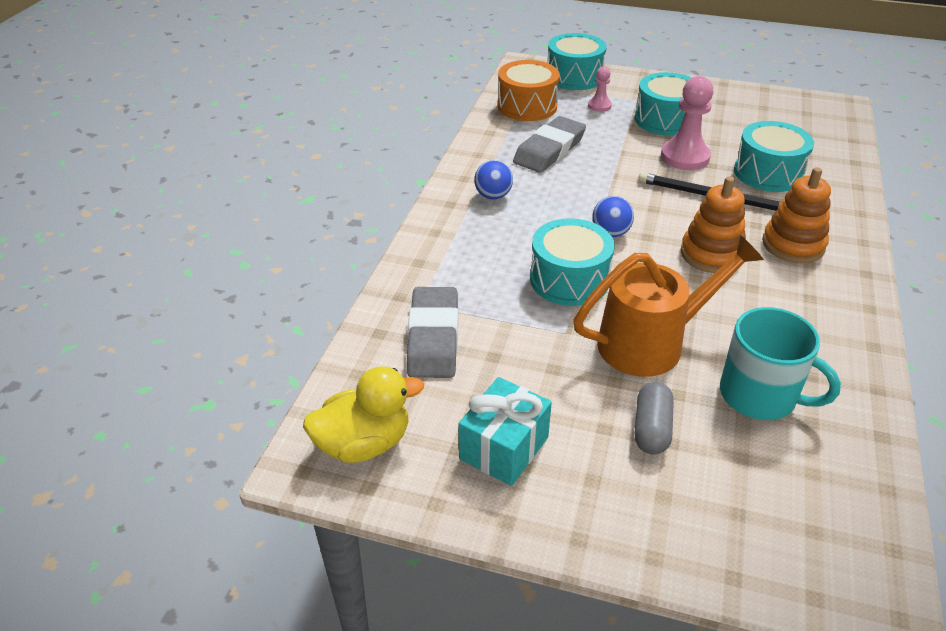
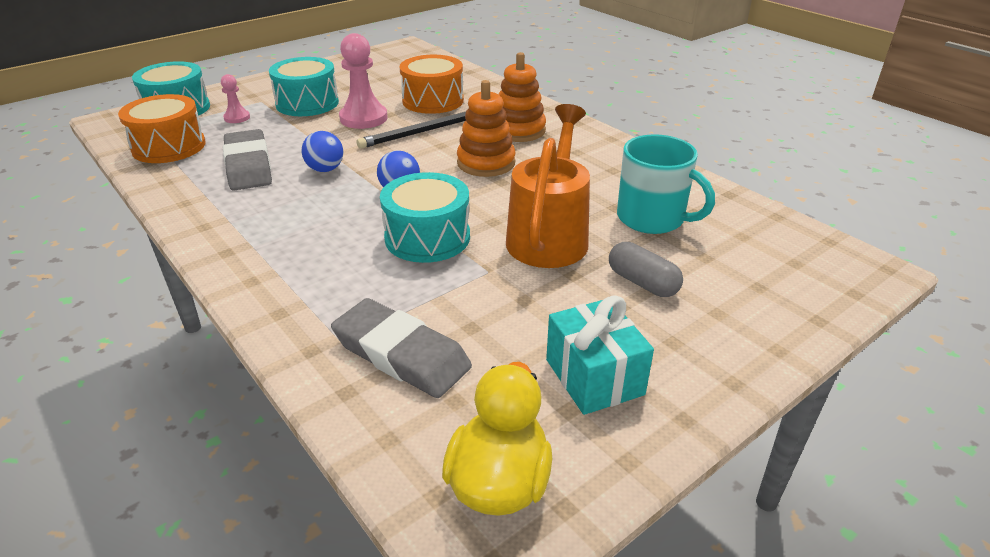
camera: 55 degrees left, 5 degrees down
blue ball [474,160,513,199] -> blue ball moved to [302,131,343,172]
turquoise mug [720,307,841,420] -> turquoise mug turned 60 degrees clockwise [617,134,715,234]
turquoise drum [734,121,814,192] -> orange drum [399,55,464,114]

